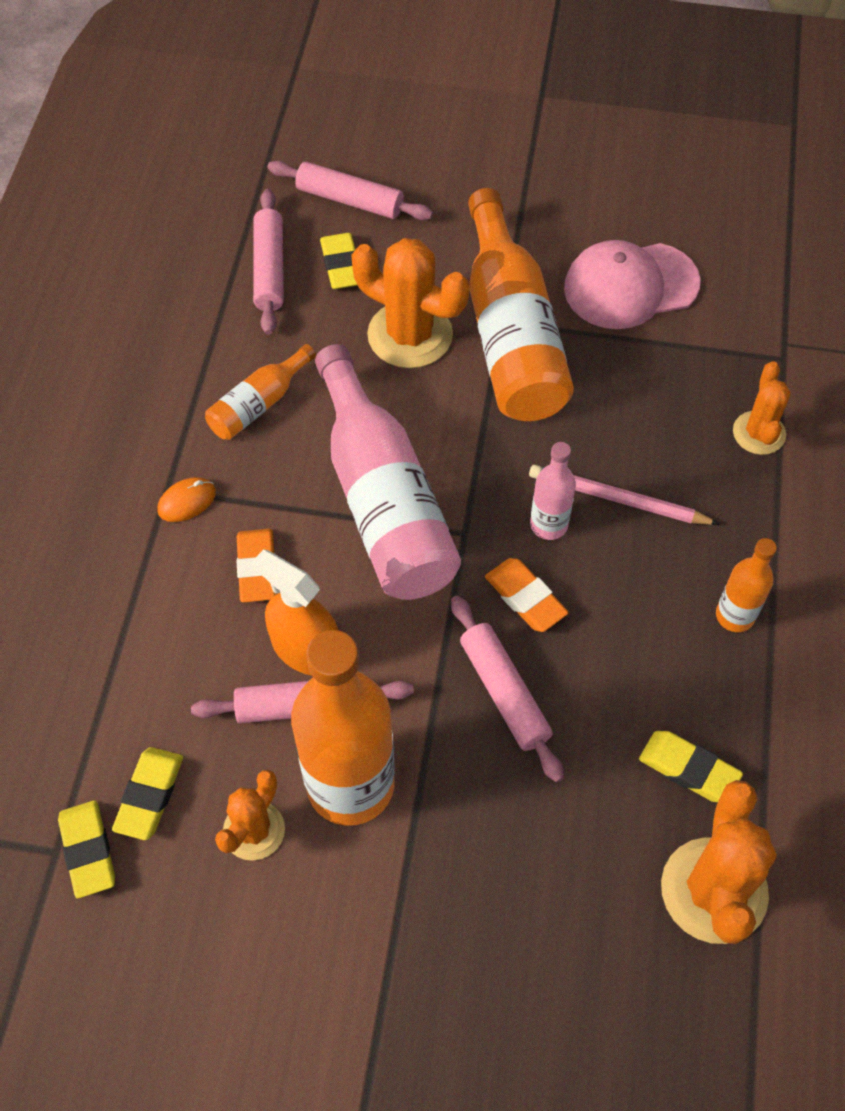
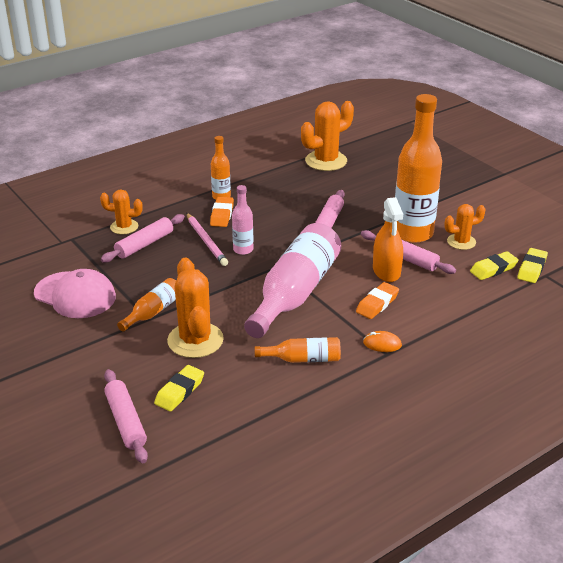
camera: 135 degrees left, 25 degrees down
pink rolling pin [253,189,284,335] -> pink rolling pin moved to [101,214,185,262]
orange bottle [468,188,574,421] -> orange bottle [117,278,176,332], size x0.48
orange eraser [485,558,569,632] -> orange eraser moved to [210,197,234,227]
yellow eraser [639,731,743,802] -> none
orange cactus [733,362,791,455] -> orange cactus turned 45 degrees clockwise [100,189,143,234]

